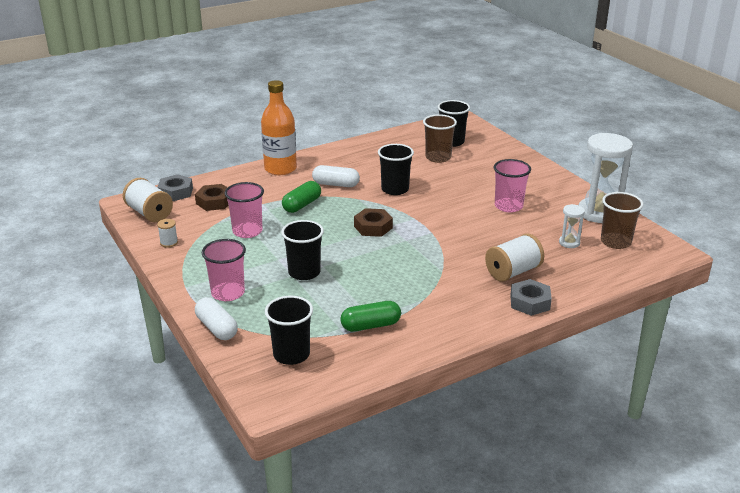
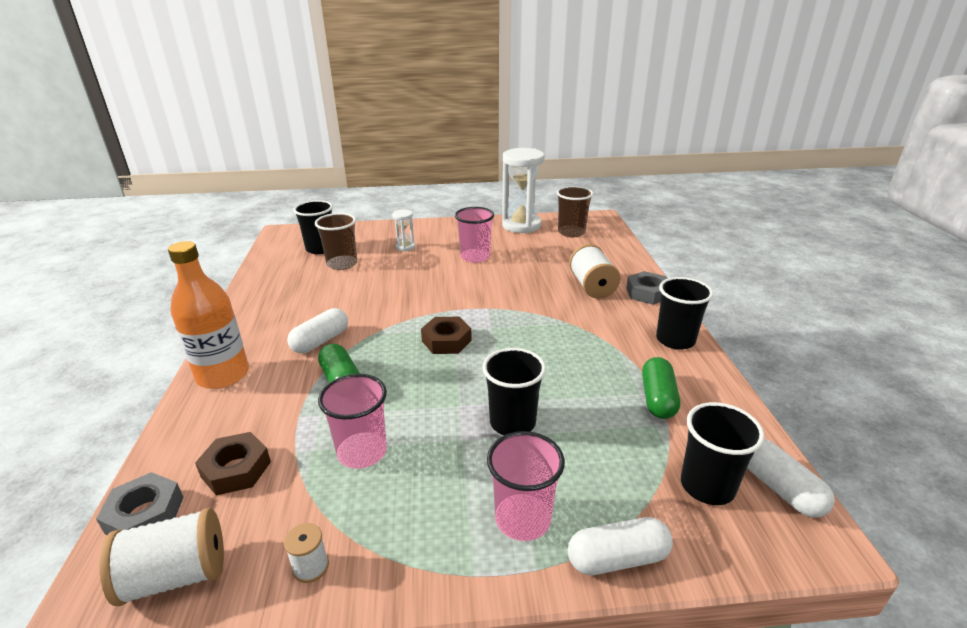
camera: 65 degrees left, 0 degrees up
black cup [378,144,414,195] -> black cup moved to [656,277,713,350]
white hourglass [559,204,585,248] -> white hourglass moved to [392,209,415,252]
none -> white capsule [747,439,835,517]

